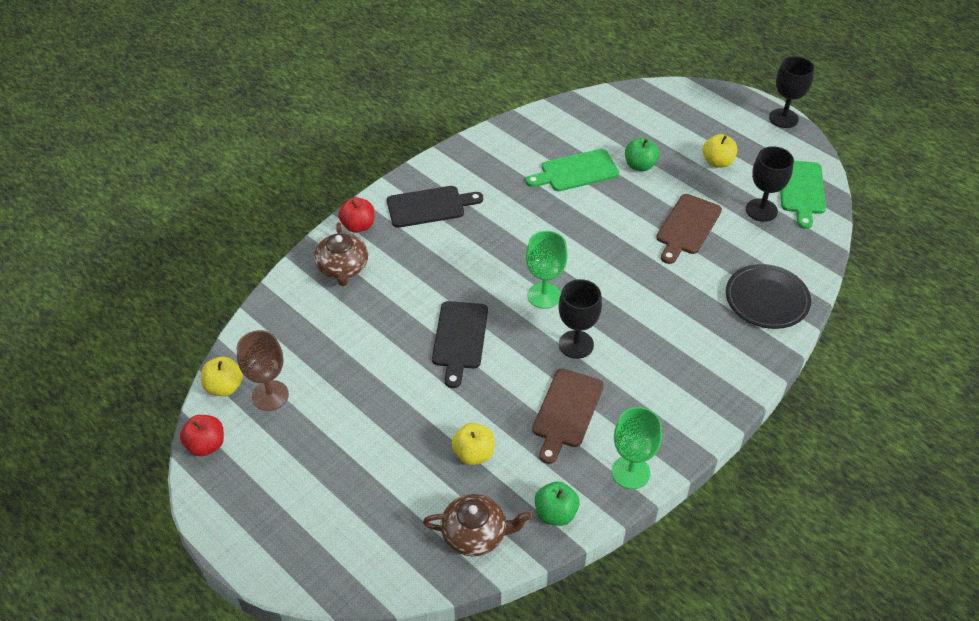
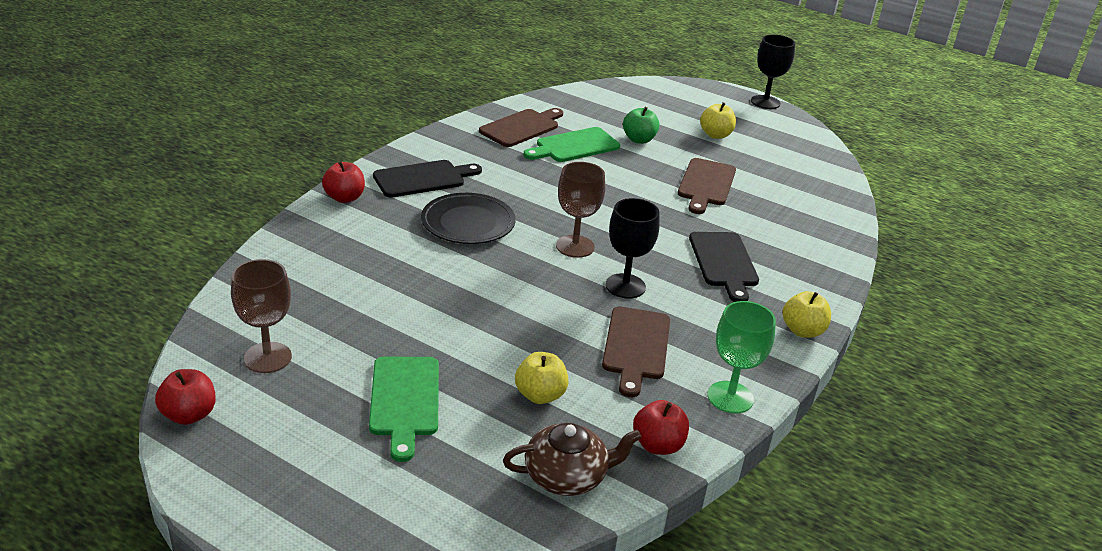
camera: 15 degrees left, 15 degrees down
yellow apple [201,357,243,396] -> yellow apple moved to [782,291,831,338]
brown teapot [314,222,368,286] -> none
black cutting board [432,301,488,388] -> black cutting board moved to [689,232,759,302]
green goblet [526,231,568,309] -> brown goblet [556,162,605,258]
green apple [535,482,580,526] -> red apple [633,400,689,455]
black plate [726,264,811,329] -> black plate moved to [421,193,516,244]
black goblet [746,146,794,222] -> none
green cutting board [780,161,826,229] -> green cutting board moved to [369,357,439,462]
none -> brown cutting board [479,108,563,147]

